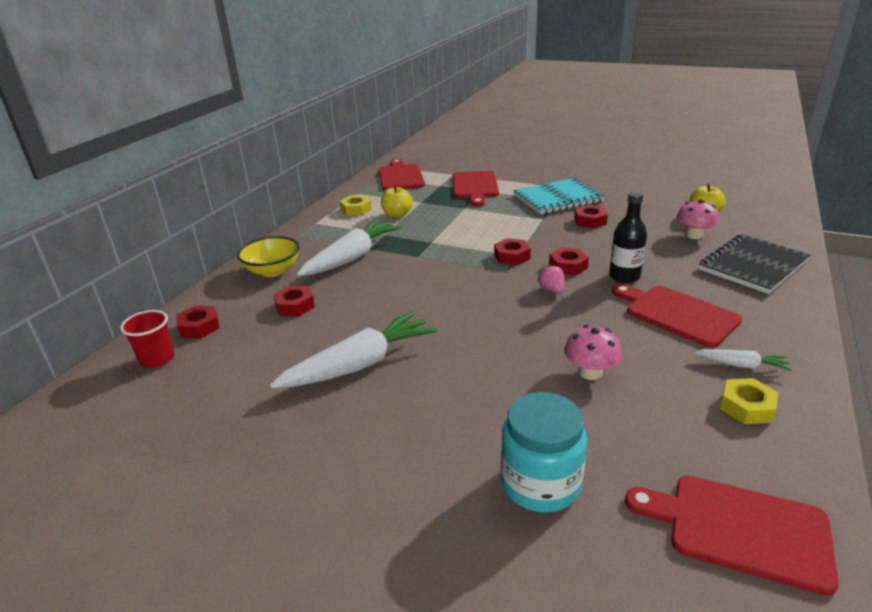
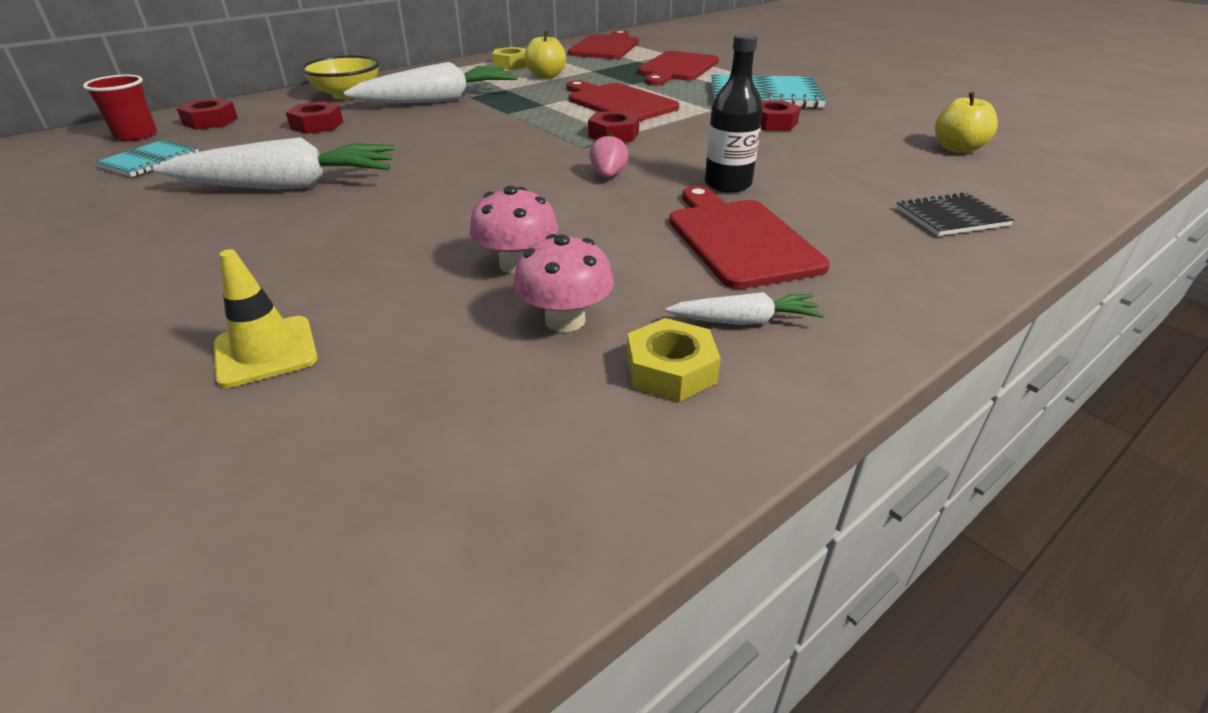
camera: 25 degrees right, 5 degrees up
turquoise jar [501,392,587,513] -> yellow traffic cone [214,249,318,388]
red nut [549,247,589,276] -> none
red cutting board [625,475,839,596] -> red cutting board moved to [566,80,679,122]
pink mushroom [676,199,719,239] -> pink mushroom moved to [513,234,614,332]
white carrot [695,349,792,371] -> white carrot turned 45 degrees counterclockwise [665,292,825,325]
black notebook [699,234,810,294] -> black notebook [896,192,1014,236], size x0.55
none -> turquoise notebook [95,139,199,177]

